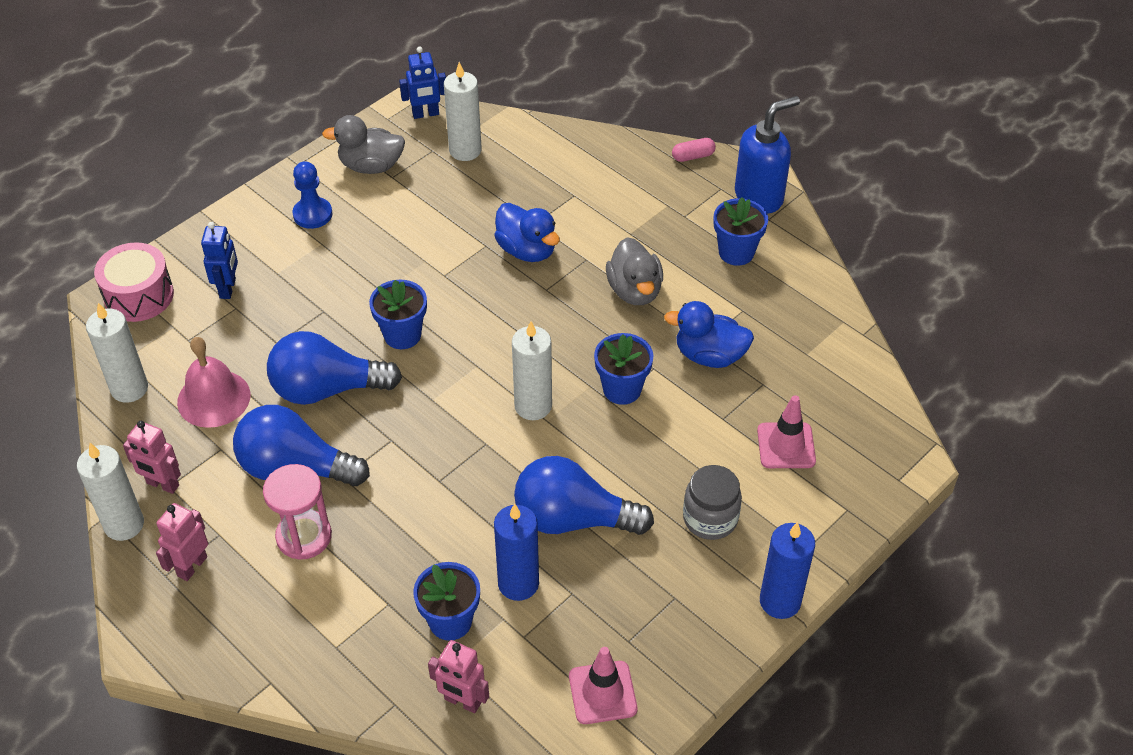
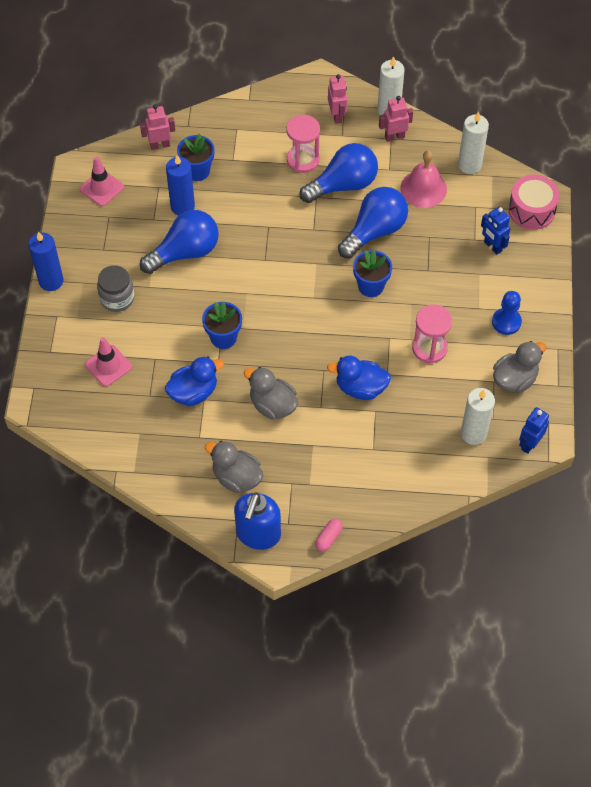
camera: 140 degrees right, 10 degrees up
white candle [512,321,552,420] -> none
blue flower pot [714,197,768,266] -> grey duck [204,441,263,493]
none -> pink hourglass [412,305,452,363]

